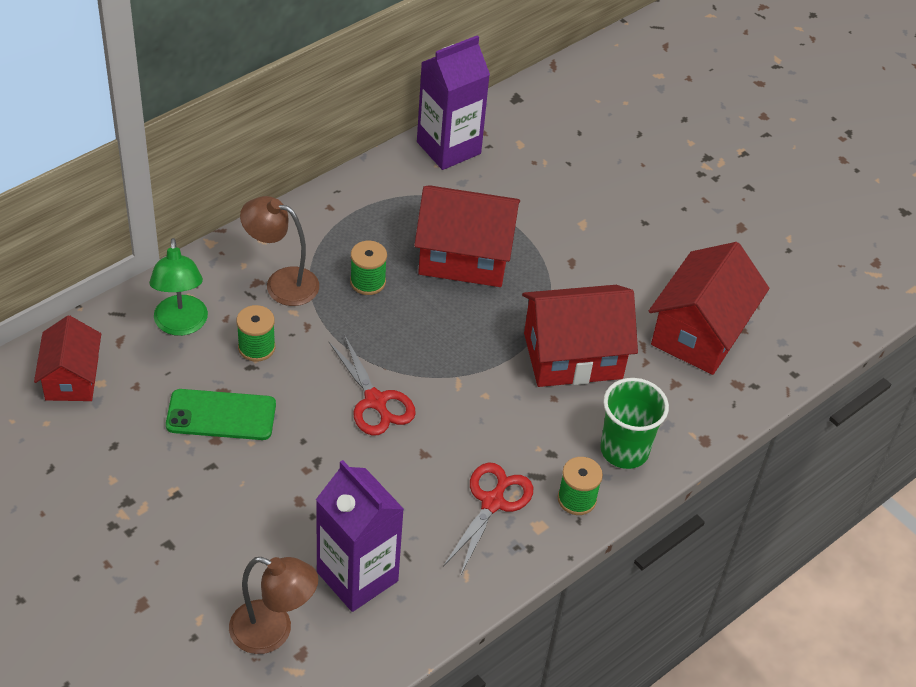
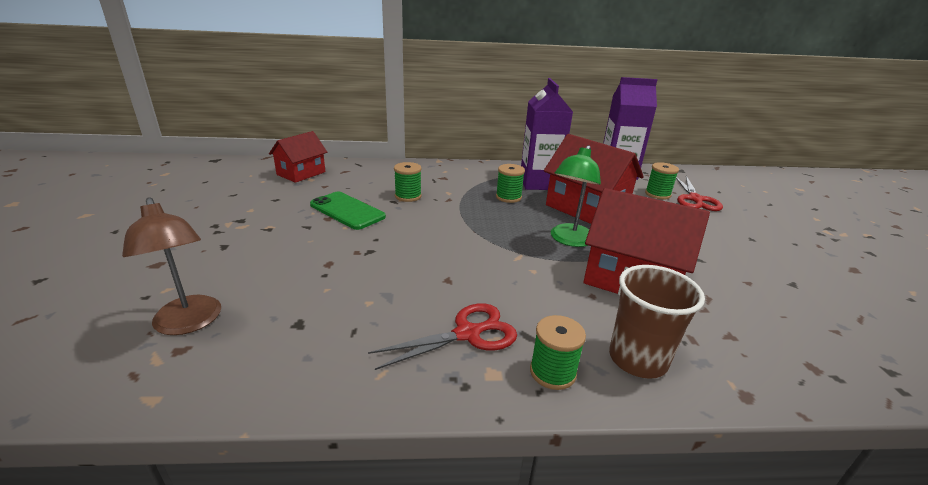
camera: 40 degrees right, 20 degrees down
green lamp [149,238,208,336] -> green lamp moved to [551,145,601,247]
brown lamp [240,196,319,306] -> none
purple carton [316,460,404,612] -> purple carton moved to [521,78,573,190]
red scissors [328,334,416,436] -> red scissors moved to [676,176,723,211]
green cup [600,378,669,469] -> brown cup [609,265,705,379]
red house [649,242,769,375] -> none
none -> green spool [645,162,679,200]

